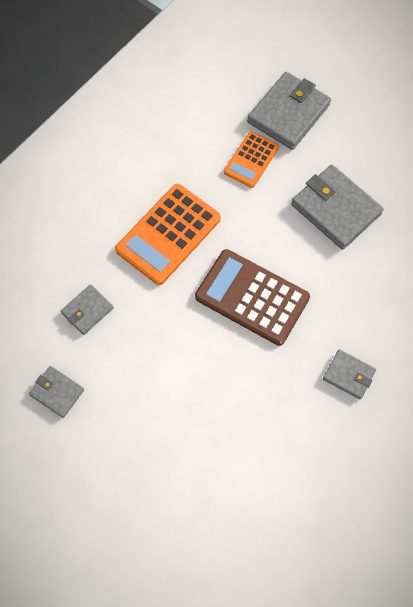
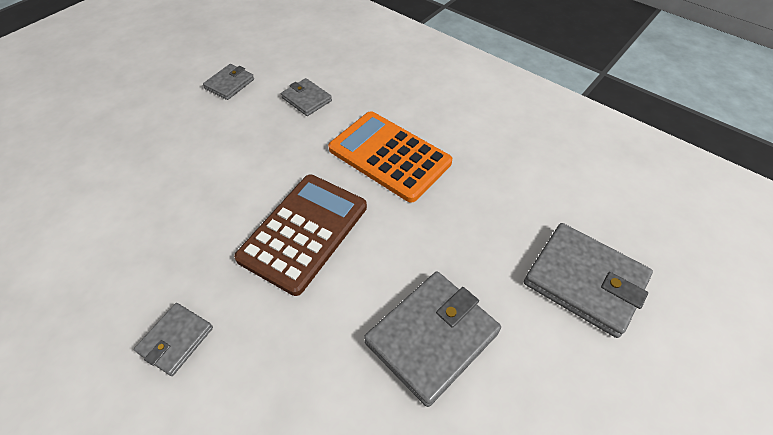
camera: 90 degrees right, 15 degrees down
orange calculator [224,131,279,188] -> none

